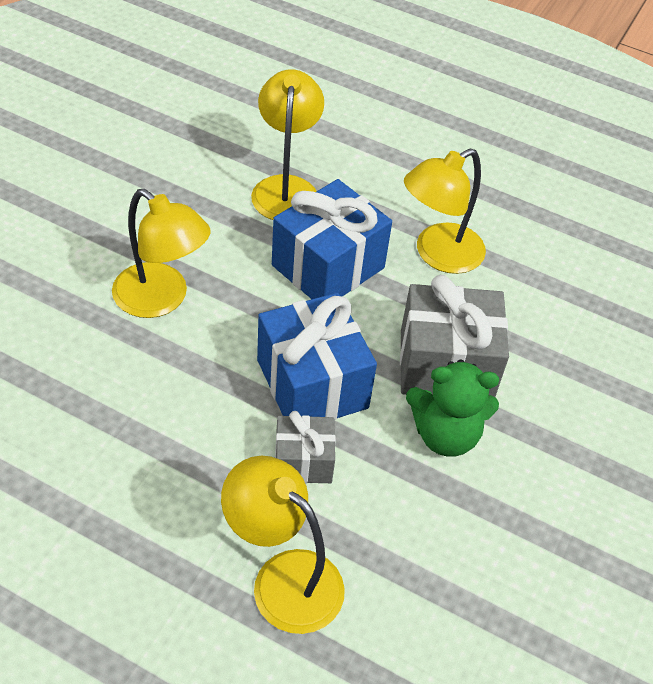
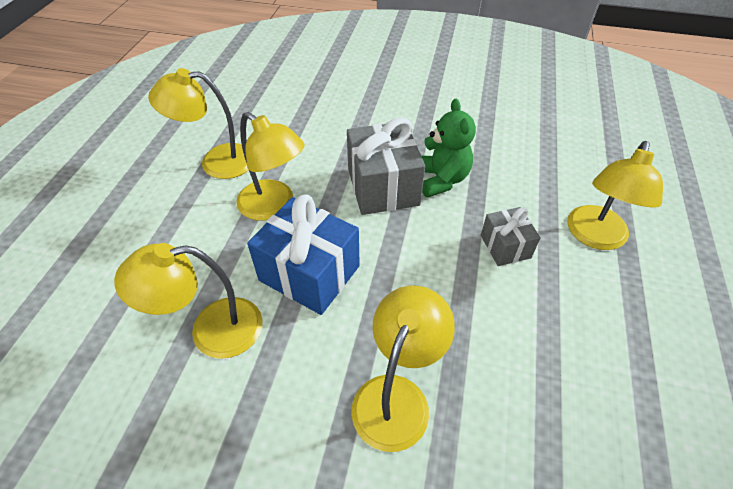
camera: 100 degrees left, 0 degrees up
blue gift [257,293,377,420] -> none
none -> yellow lamp [148,68,248,179]

